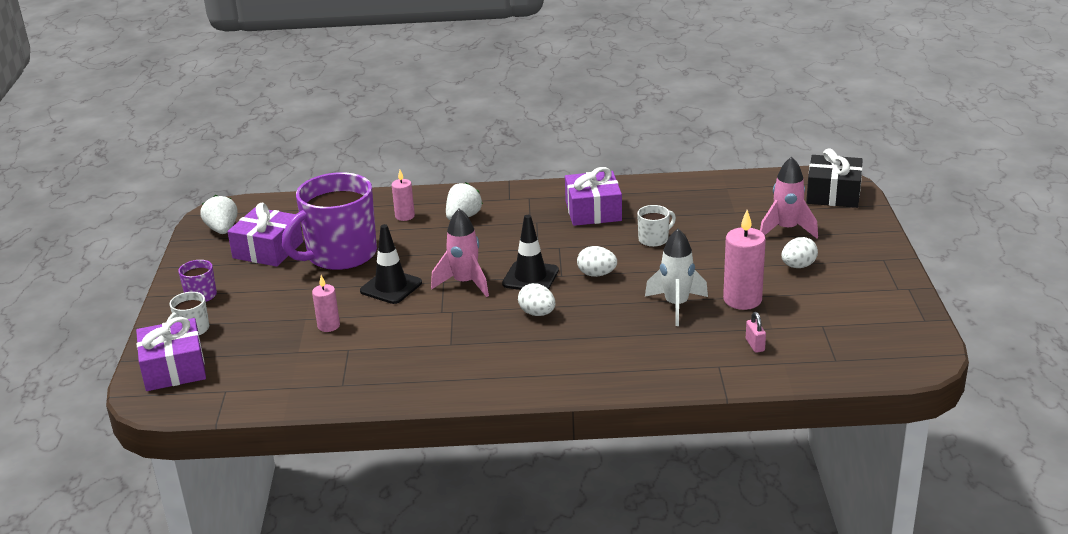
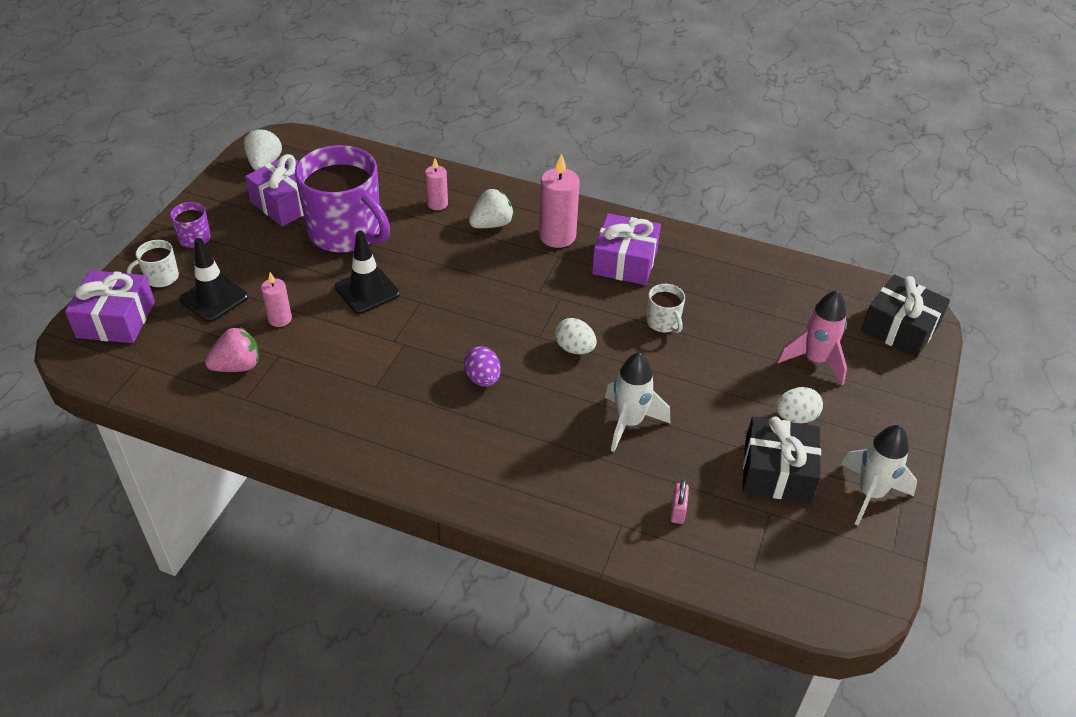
camera: 20 degrees right, 15 degrees up
purple mug [282,172,377,271] -> purple mug turned 120 degrees counterclockwise [295,145,390,253]
pink rocket [431,209,489,297] -> none
black traffic cone [502,215,559,290] -> black traffic cone moved to [179,238,248,322]
white egg [518,283,555,316] -> purple egg [464,346,501,387]
white mug [637,205,676,247] -> white mug turned 75 degrees clockwise [646,284,685,333]
pink candle [723,210,766,310] -> pink candle moved to [539,153,580,248]
none -> pink strawberry [205,327,259,372]
none -> black gift [742,417,821,503]
none -> white rocket [841,425,917,526]

